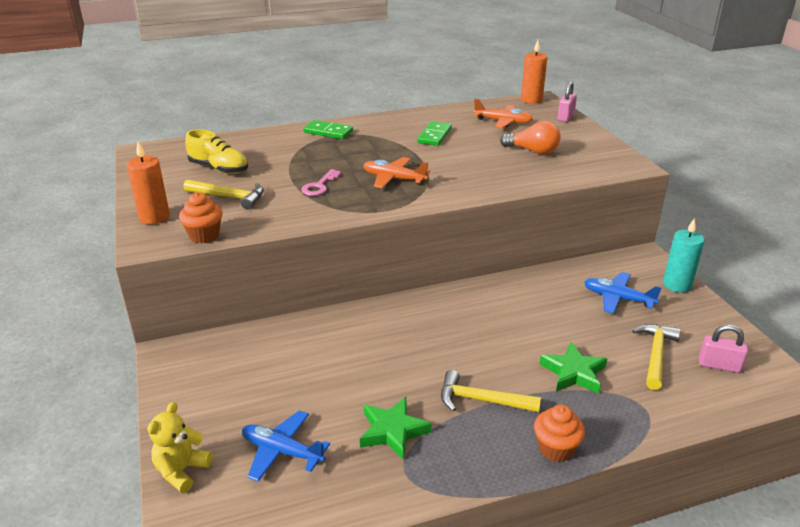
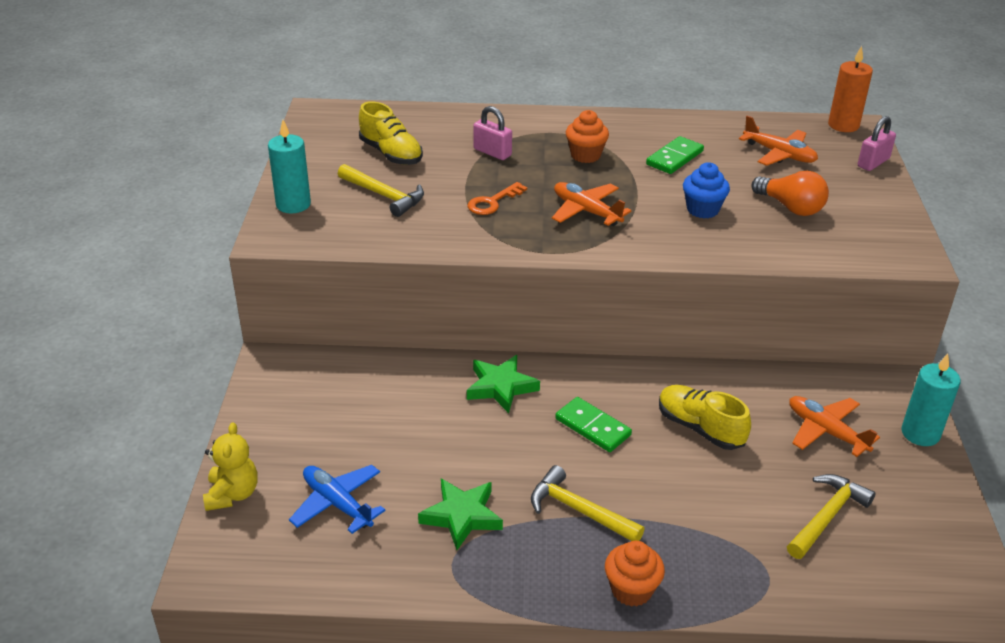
camera: 20 degrees right, 5 degrees up
orange candle [126,142,170,224] -> turquoise candle [268,120,311,213]
yellow teddy bear [148,402,212,493] -> yellow teddy bear turned 135 degrees clockwise [203,422,258,511]
orange cupcake [179,192,223,243] -> orange cupcake moved to [566,110,609,163]
pink key [301,169,341,196] -> orange key [467,182,527,215]
green domino [303,120,353,139] -> green domino moved to [555,397,632,452]
green star [540,342,607,394] -> green star moved to [467,355,540,413]
blue plane [584,272,662,314] -> orange plane [789,396,880,457]
pink padlock [699,325,748,373] -> pink padlock moved to [473,106,512,160]
none -> yellow shoe [659,385,751,450]
none -> blue cupcake [683,162,730,218]

